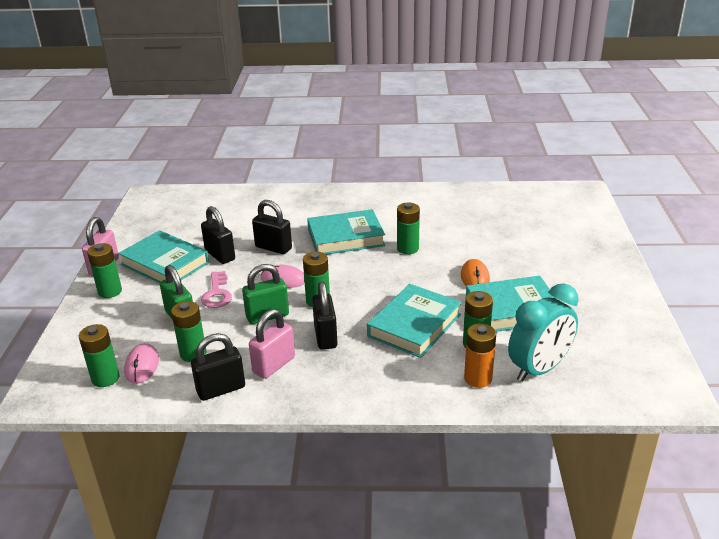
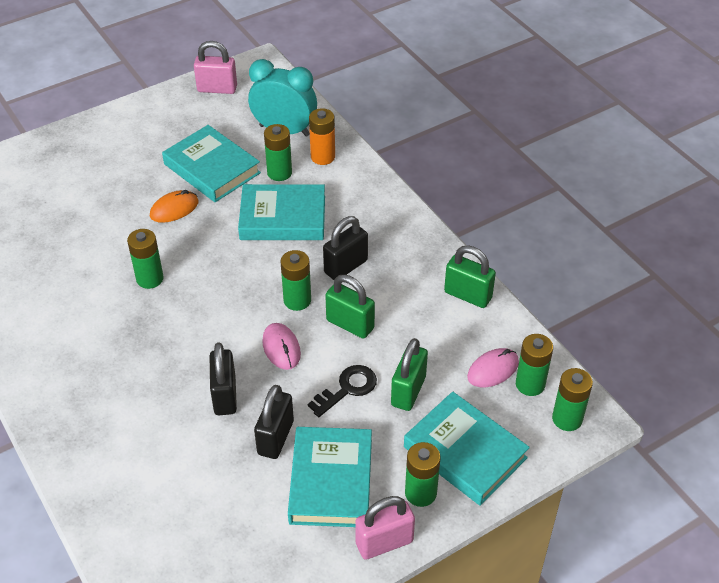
camera: 125 degrees left, 15 degrees up
green battery [171,301,207,362] -> green battery moved to [552,368,593,431]
black padlock [191,333,245,401] -> green padlock [444,245,496,308]
pink key [201,271,232,308] -> black key [308,365,377,417]
pink padlock [249,309,295,379] -> pink padlock moved to [194,41,237,94]
turquoise book [307,209,385,254] -> turquoise book moved to [404,392,530,506]

